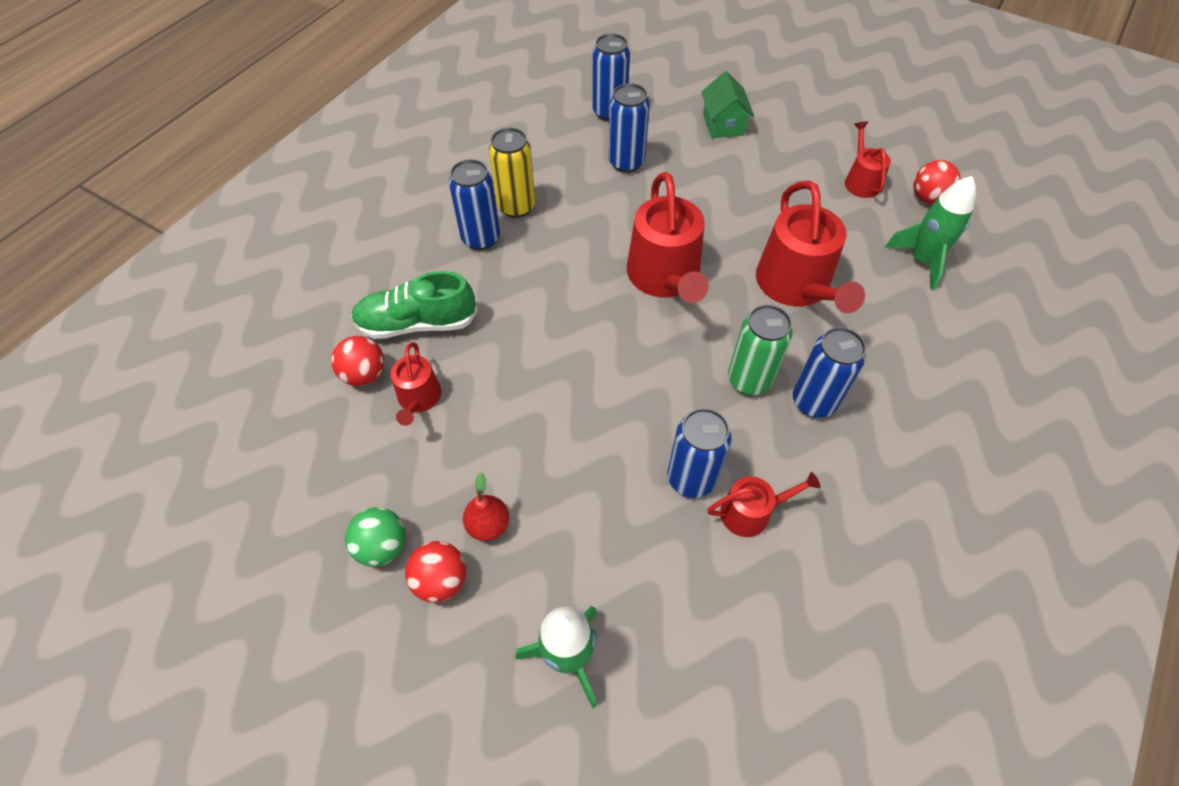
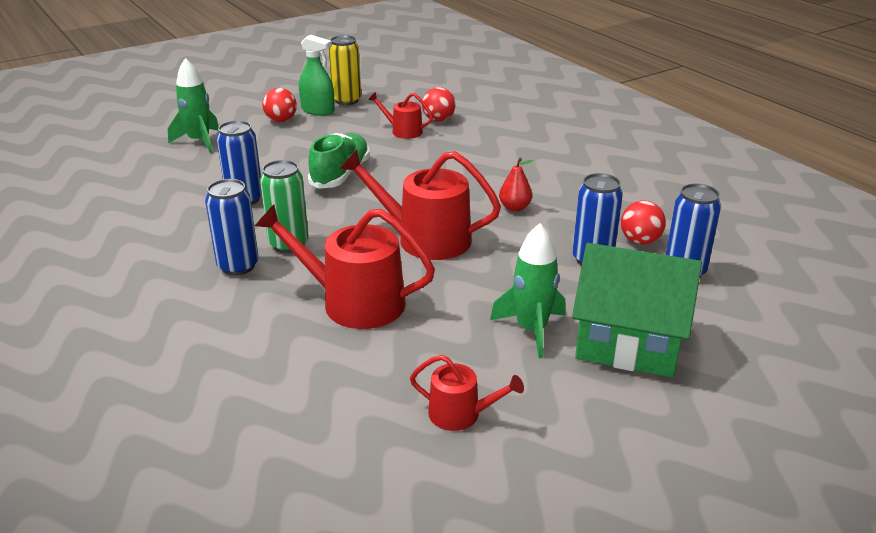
camera: 115 degrees right, 25 degrees down
green ball [345,507,406,567] -> green spray bottle [299,35,335,116]
green shoe [351,271,477,339] -> green shoe moved to [308,133,370,189]
blue can [449,159,500,250] -> none
red pear [463,472,509,541] -> red pear moved to [499,158,534,212]
yellow can [489,128,535,218] -> yellow can moved to [328,35,361,105]
green house [701,71,754,138] -> green house [572,243,702,378], size x1.80
red watering can [707,472,821,537] -> none
green rocket [885,176,976,290] -> green rocket moved to [490,223,565,358]
red ball [914,160,961,204] -> red ball moved to [621,201,666,244]

